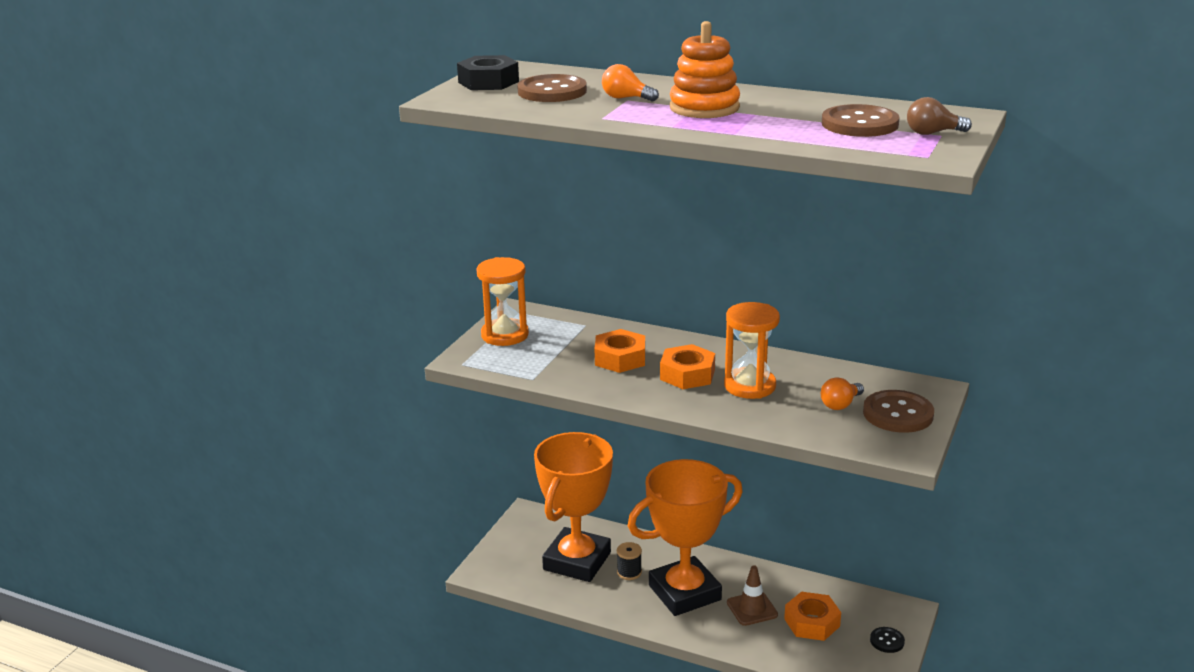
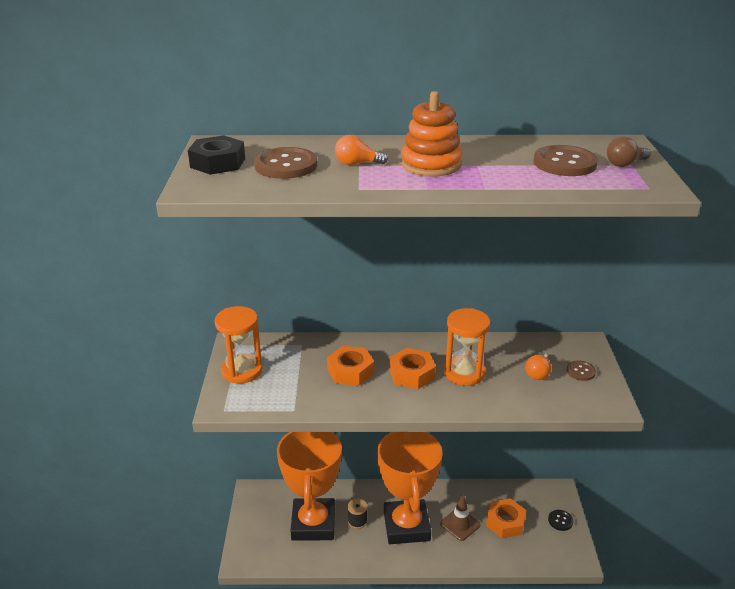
camera: 25 degrees left, 5 degrees up
orange trophy [628,459,743,616] -> orange trophy turned 45 degrees counterclockwise [377,432,443,544]
brown button [863,390,934,433] -> brown button [566,361,596,381], size x0.54

